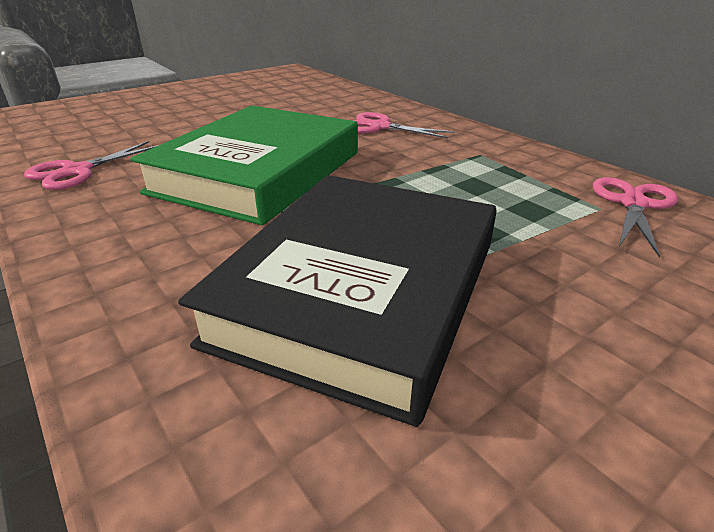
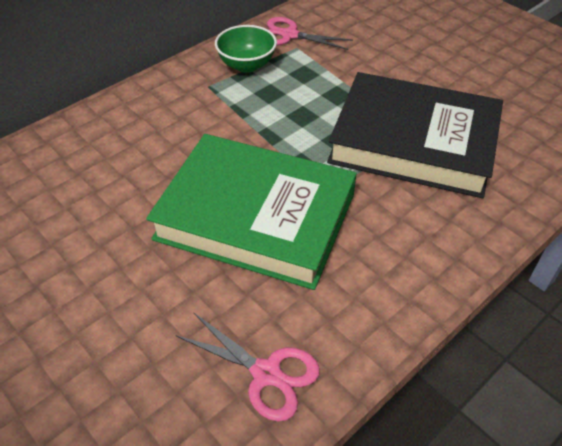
camera: 95 degrees left, 15 degrees up
pink scissors [351,112,454,139] -> none
none -> green bowl [215,25,277,73]

